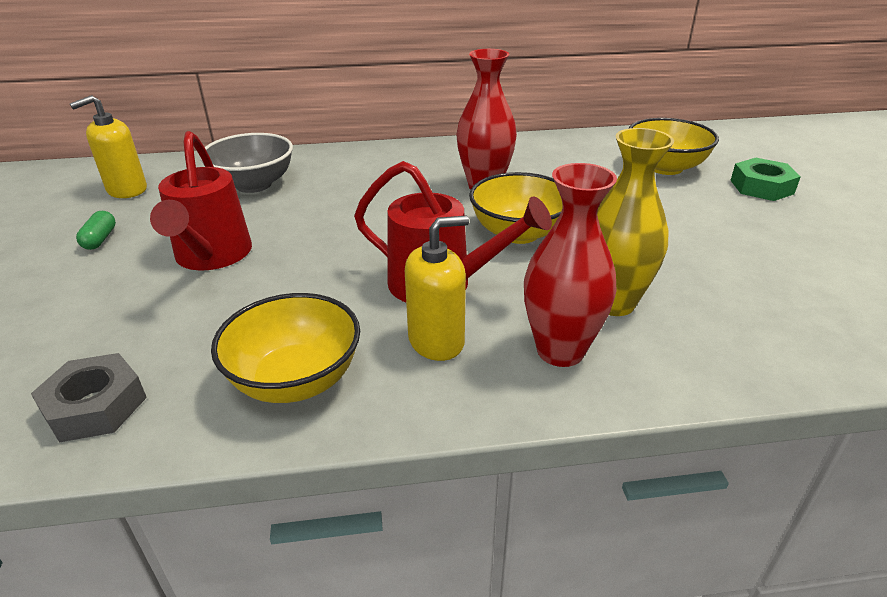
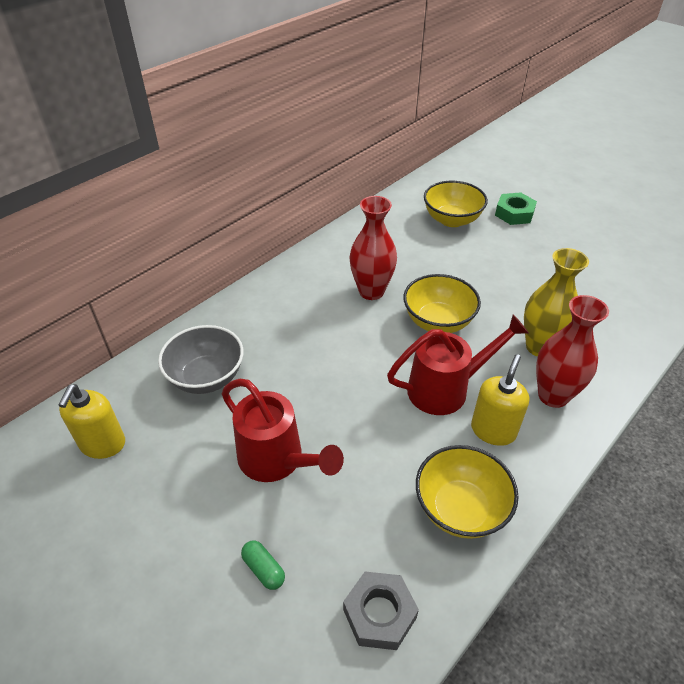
camera: 40 degrees left, 10 degrees up
green capsule [76,211,116,250] -> green capsule moved to [241,540,285,590]

